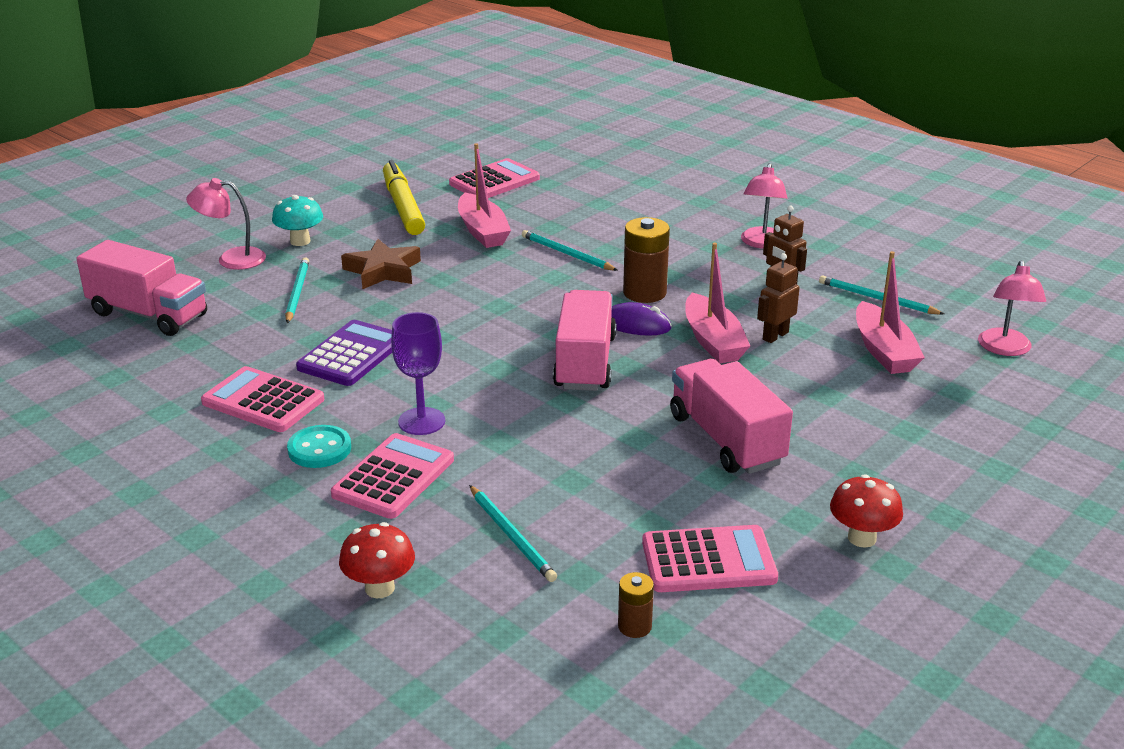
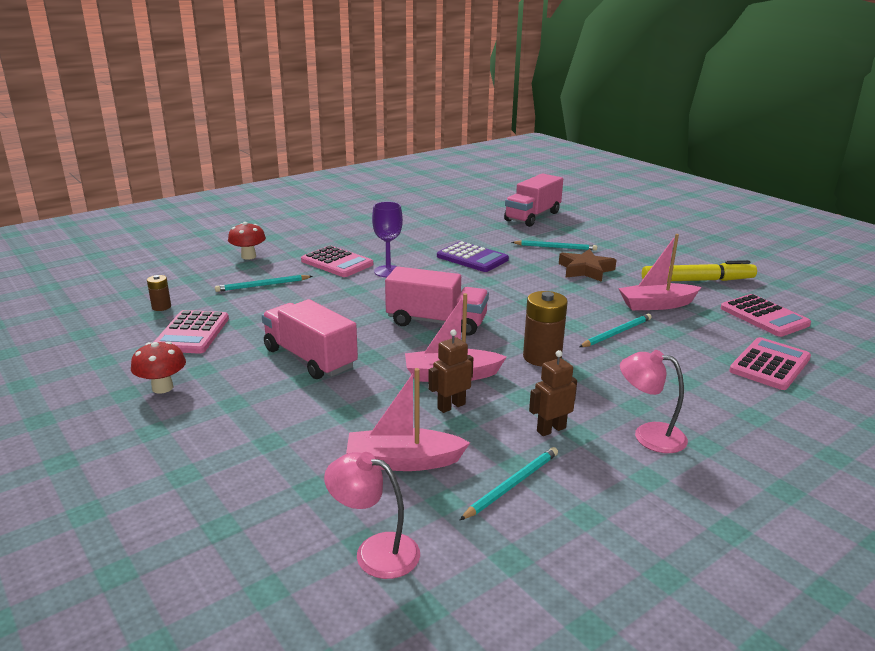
camera: 100 degrees right, 5 degrees down
pink lamp [186,178,266,270] -> none
pink calculator [201,366,324,432] -> pink calculator moved to [729,337,811,390]
turquoise mushroom [272,195,323,246] -> none
turquoise button [287,425,351,468] -> none
purple mouse [611,302,672,336] -> none
pink truck [670,359,793,474] -> pink truck turned 120 degrees counterclockwise [262,299,358,379]
brown robot [757,253,800,343] -> brown robot turned 90 degrees counterclockwise [428,330,473,413]

